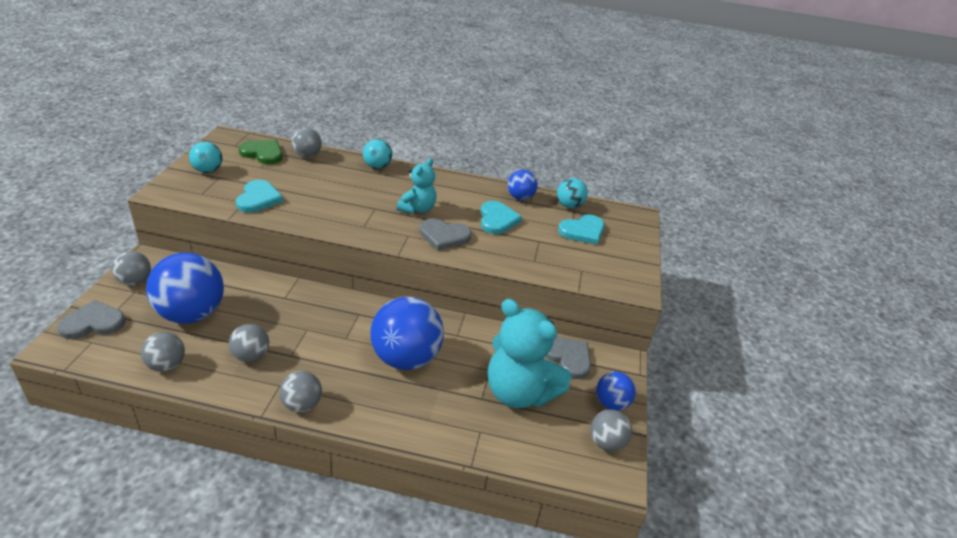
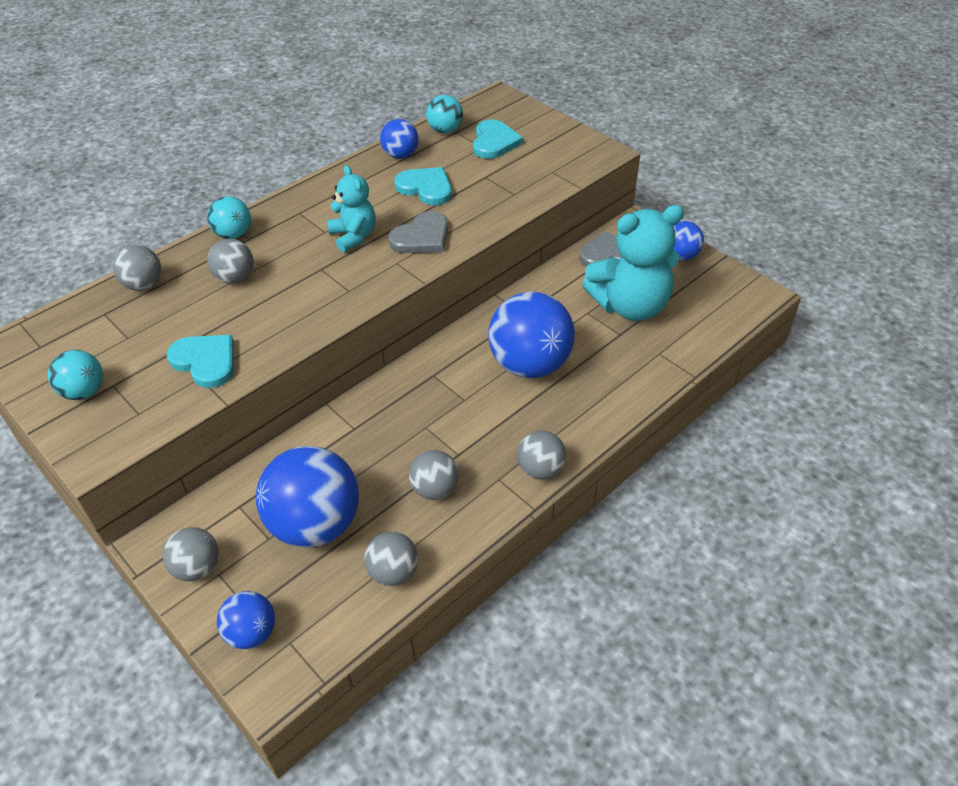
camera: 50 degrees left, 10 degrees up
grey heart [57,300,126,339] -> blue ball [217,591,275,649]
green heart [239,140,283,164] -> none
grey ball [590,409,632,452] -> grey ball moved to [207,239,254,284]

